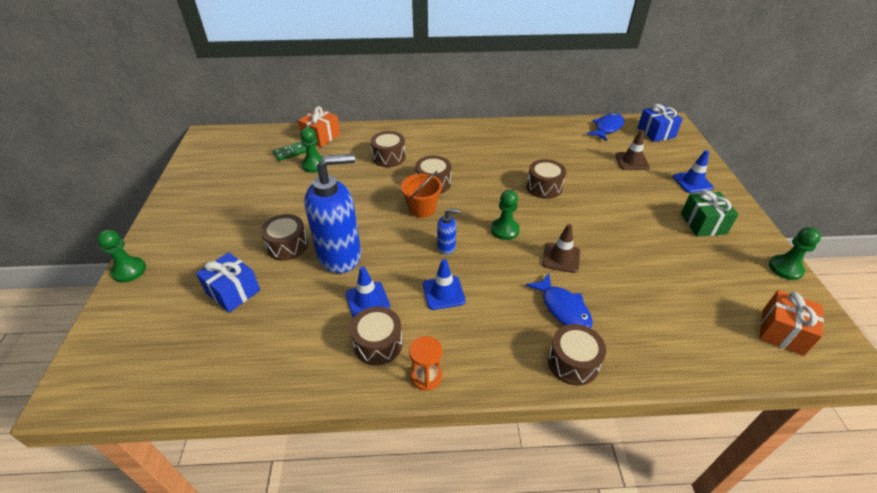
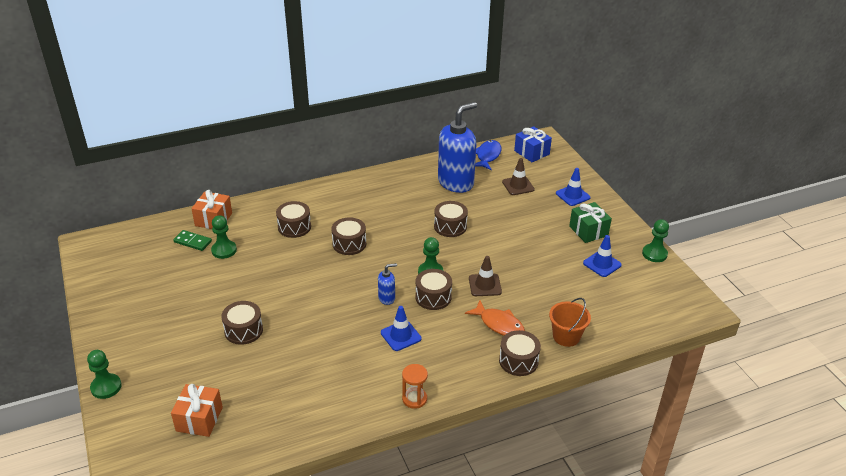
camera: 20 degrees left, 5 degrees down
blue gift [196,252,260,313] -> none
green domino [273,142,306,161] -> green domino turned 75 degrees clockwise [173,230,212,251]
blue soap dispenser [304,154,361,273] -> blue soap dispenser moved to [438,102,477,193]
blue traffic cone [345,266,390,318] -> blue traffic cone moved to [583,235,622,277]
brown drum [350,306,402,365] -> brown drum moved to [415,269,452,310]
orange bucket [401,171,442,218] -> orange bucket moved to [549,298,591,347]
blue fish [526,274,593,328] -> orange fish [465,300,525,336]
orange gift [759,290,824,356] -> orange gift moved to [171,384,223,437]

